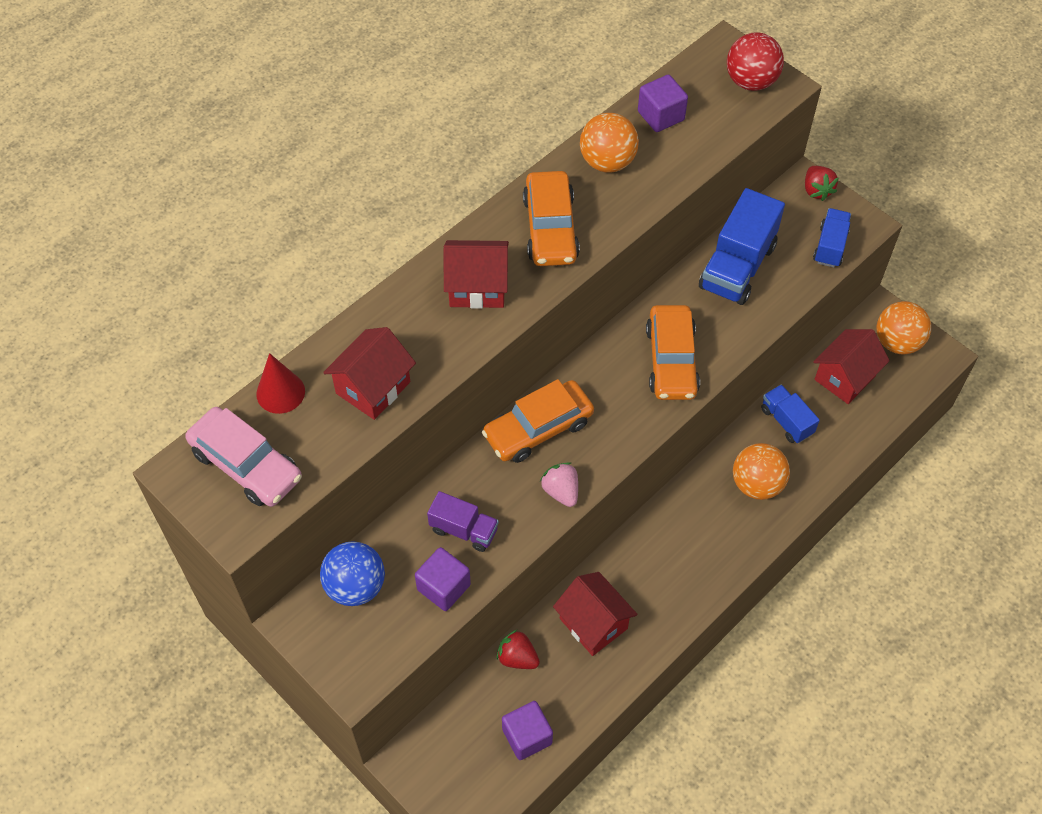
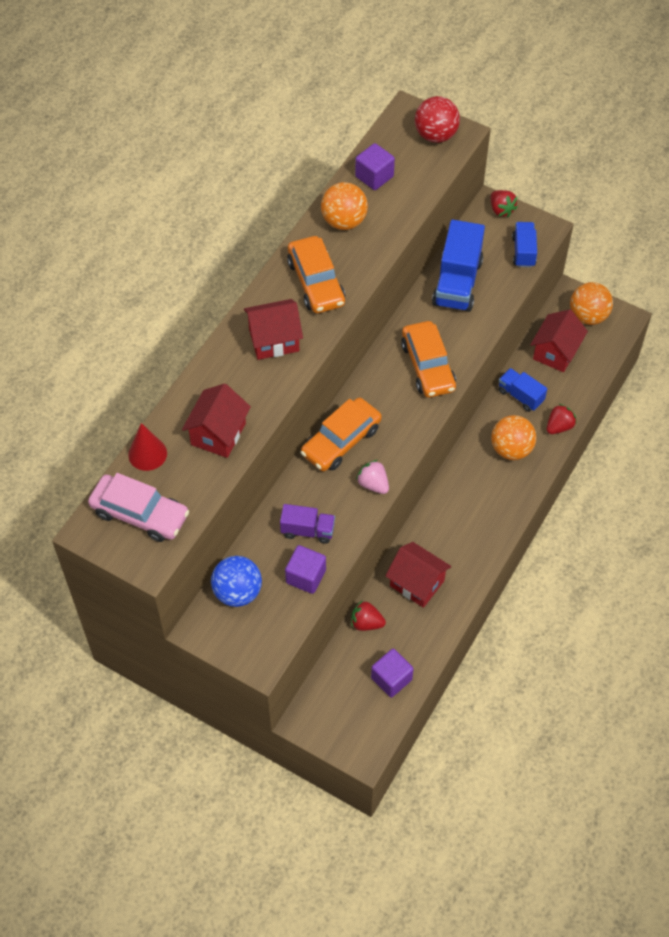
camera: 15 degrees left, 0 degrees up
none -> red strawberry [547,404,577,434]

